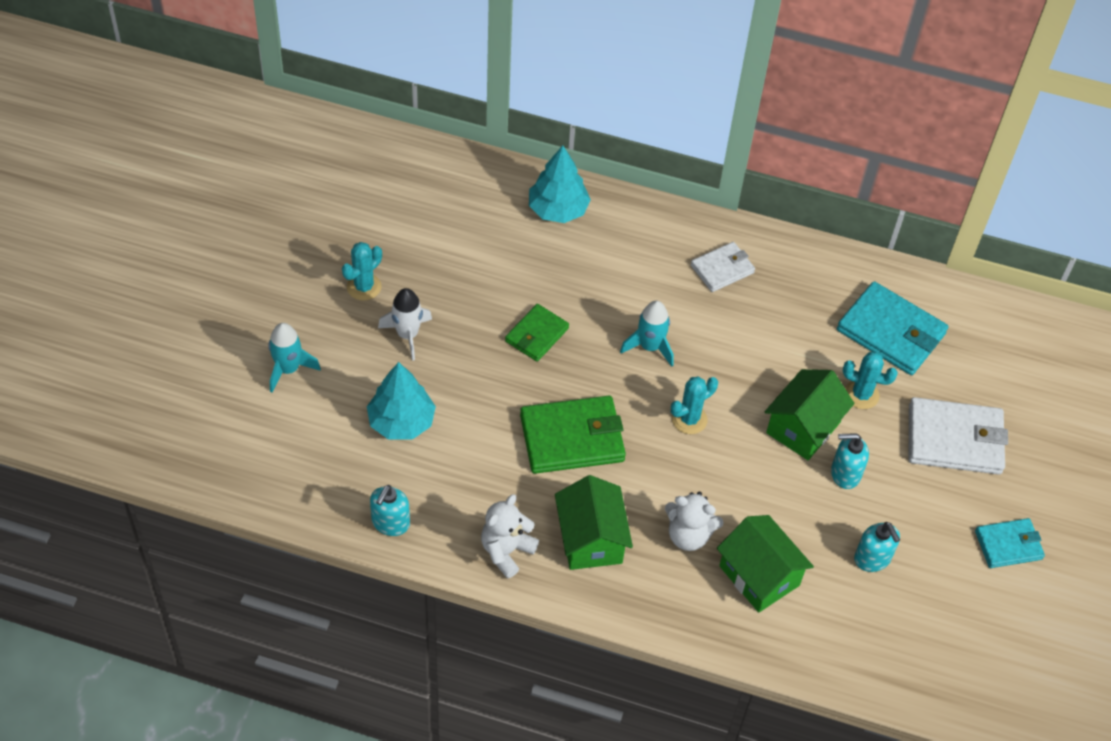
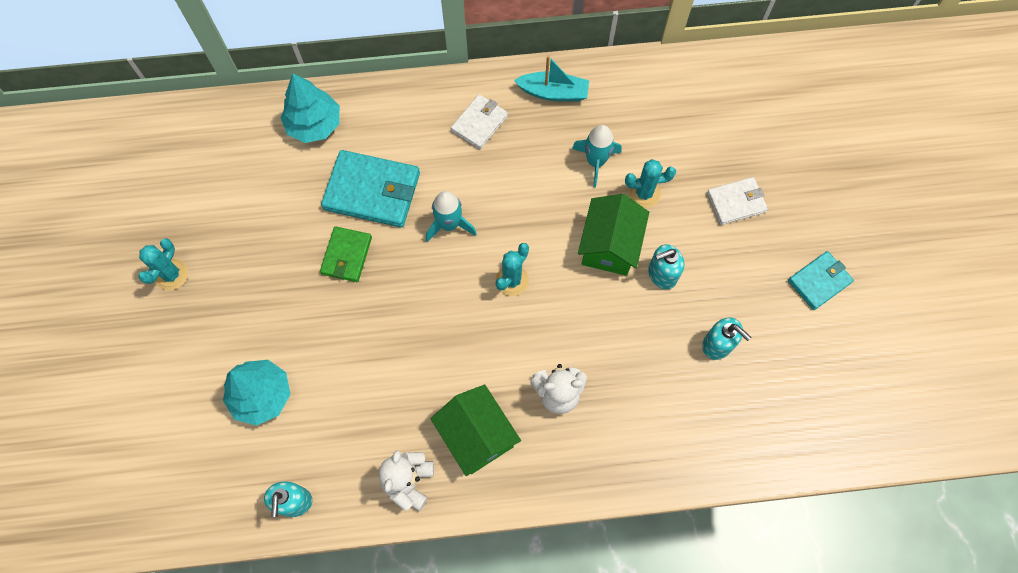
camera: 20 degrees left, 15 degrees up
turquoise rocket [268,323,321,393] -> turquoise rocket moved to [572,125,622,188]
white rocket [378,288,432,361] -> none
green wallet [520,396,626,474] -> none
green house [717,515,814,613] -> none
turquoise wallet [837,281,948,375] -> turquoise wallet moved to [321,150,420,228]
white wallet [909,397,1008,475] -> white wallet [707,177,768,225], size x0.59
none -> turquoise boat [514,55,589,101]

